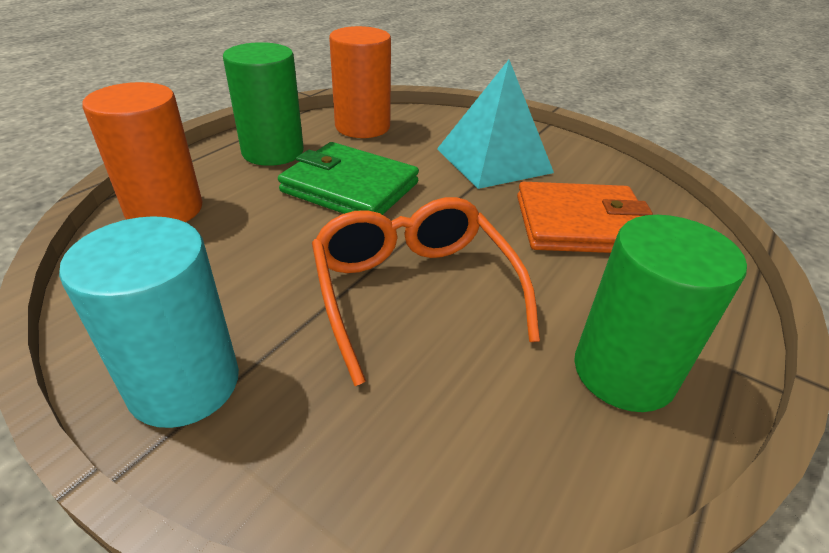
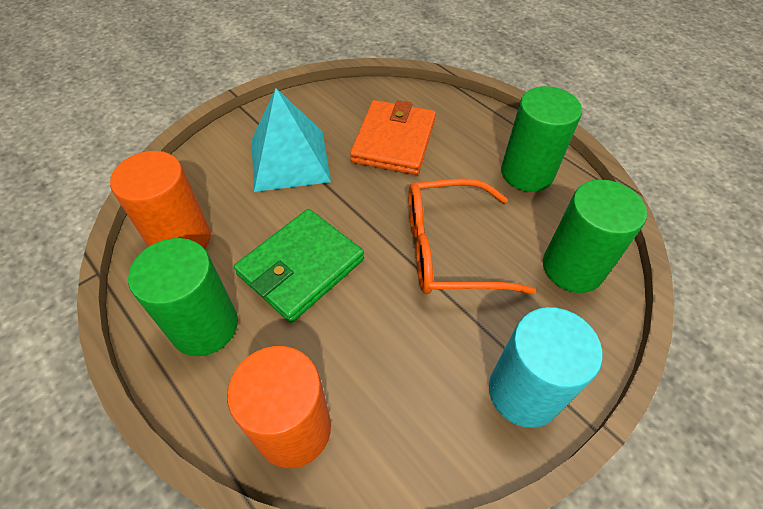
camera: 75 degrees left, 15 degrees up
none -> green cylinder [543,179,647,293]

